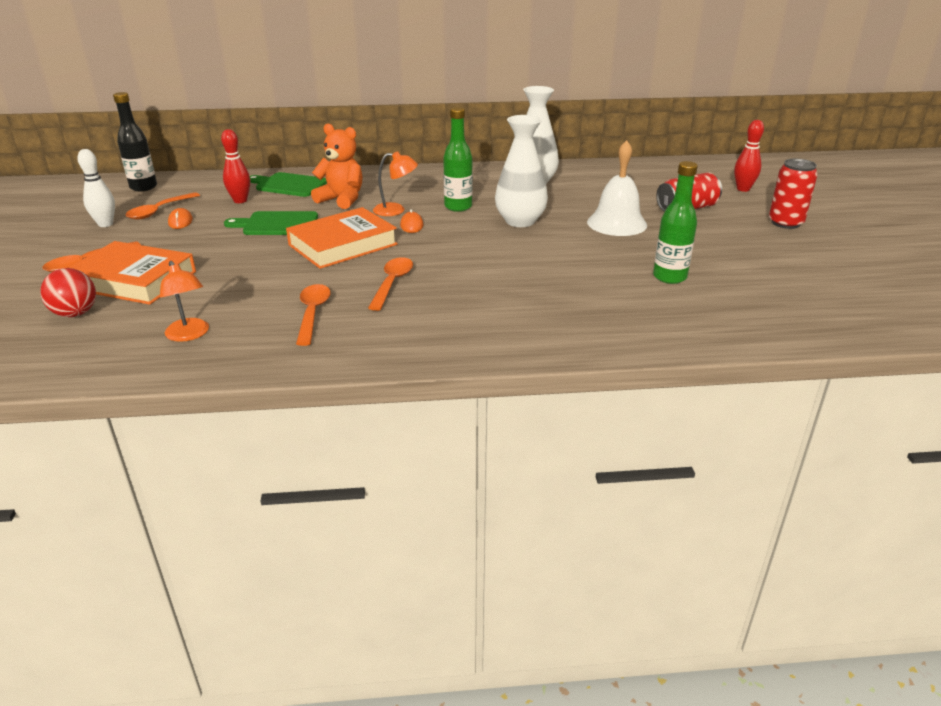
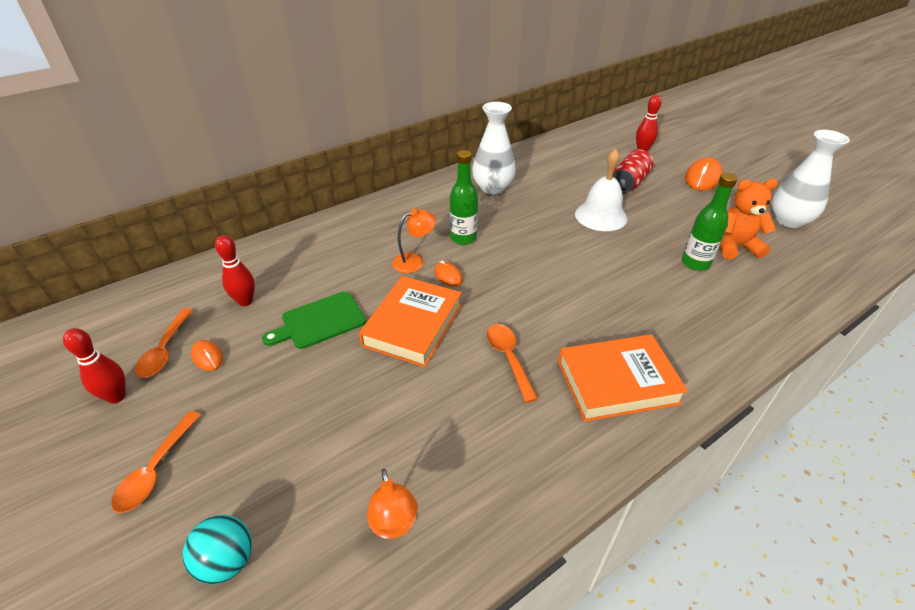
camera: 30 degrees left, 10 degrees up
red ball [40,268,96,317] -> turquoise ball [182,515,252,585]
orange book [69,241,196,305] -> orange book moved to [558,334,688,422]
white bowling pin [77,149,115,227] -> red bowling pin [63,328,126,404]
black bottle [113,92,157,191] -> none
orange lamp [160,261,209,342] -> orange lamp turned 45 degrees clockwise [367,469,418,539]
green cutting board [250,172,327,197] -> none
orange spoon [296,284,330,346] -> none
orange teddy bear [311,123,363,209] -> orange teddy bear moved to [720,179,778,259]
white vase [495,115,548,227] -> white vase moved to [771,130,850,228]
red can [769,159,818,229] -> orange mouse [685,157,723,191]

